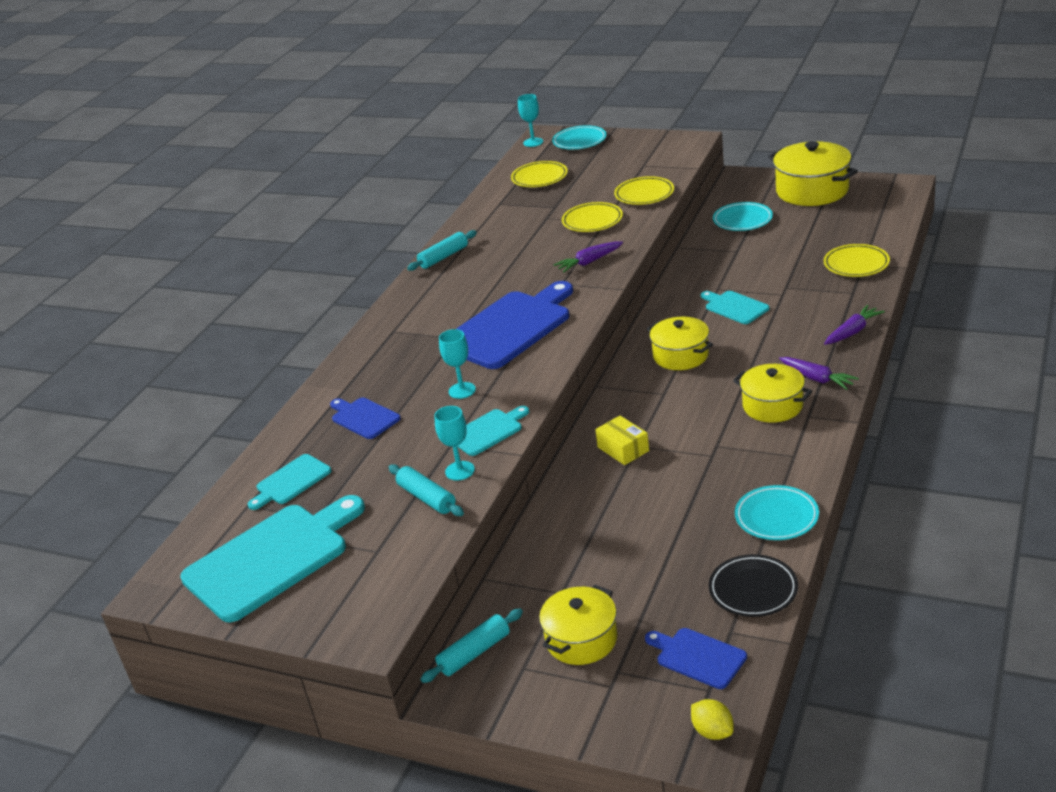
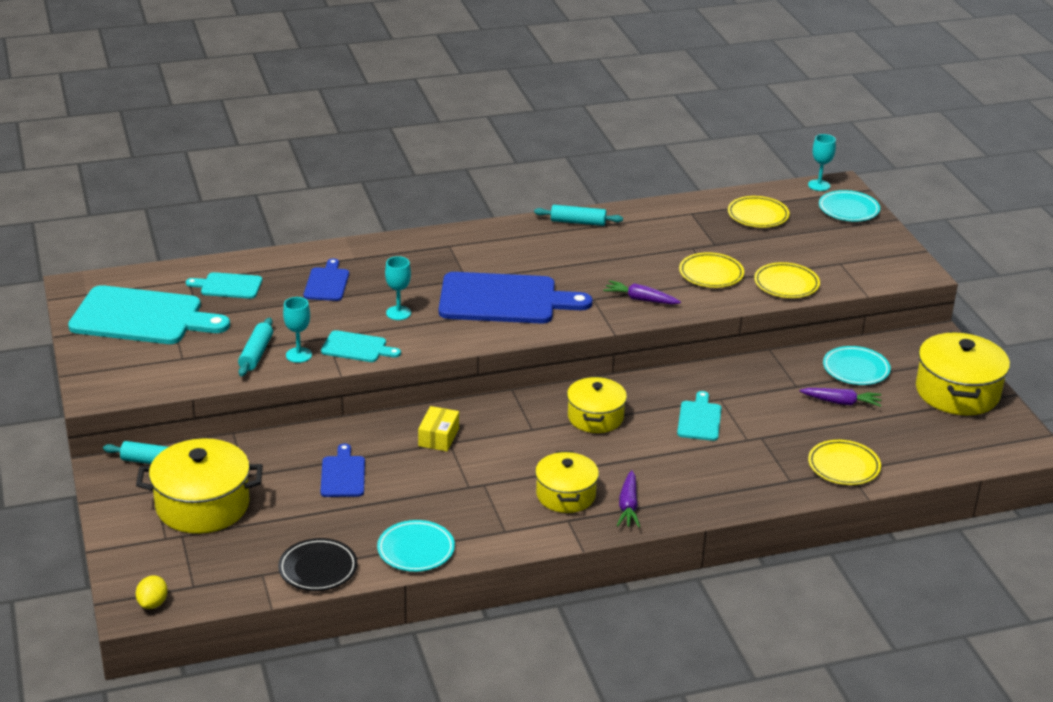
camera: 45 degrees right, 0 degrees up
yellow pot [539,585,617,665] -> yellow pot [136,438,263,534], size x1.53
blue cutting board [645,628,747,689] -> blue cutting board moved to [321,443,365,497]
purple carrot [824,305,885,345] -> purple carrot moved to [800,388,882,407]

